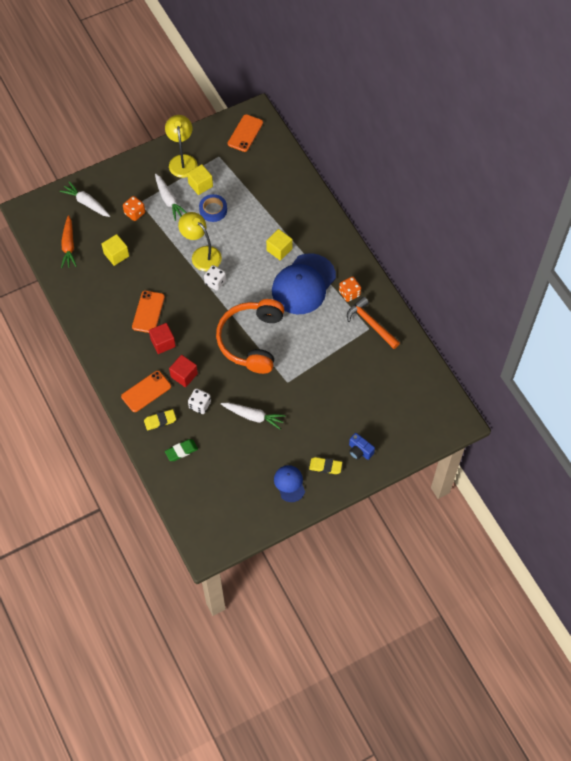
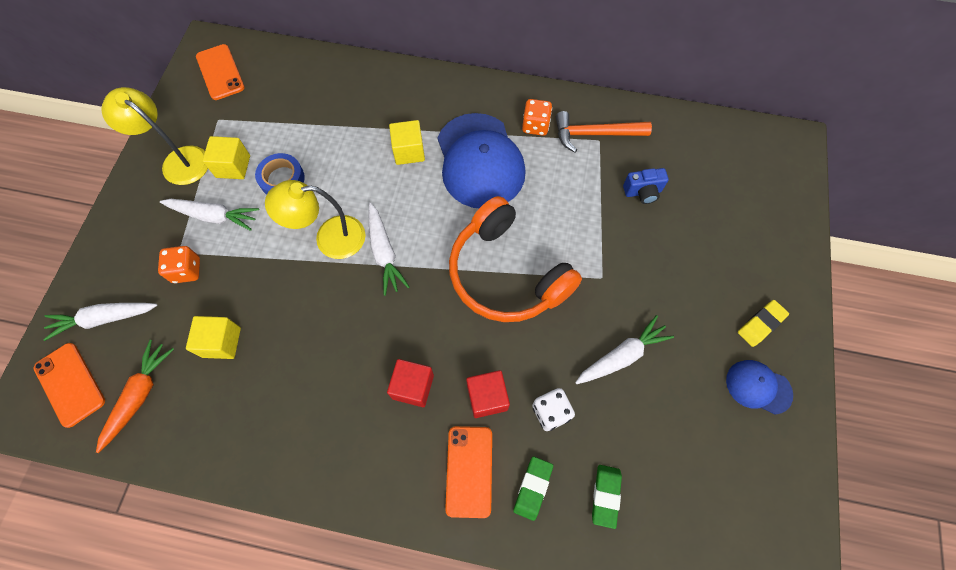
camera: 50 degrees left, 5 degrees up
orange carrot [61,215,77,268] -> orange carrot turned 105 degrees counterclockwise [96,340,174,453]
orange phone [132,291,165,333] -> orange phone moved to [34,343,105,428]
yellow eraser [144,409,176,431] -> green eraser [513,456,553,521]
white dice [204,265,226,291] -> white carrot [368,203,409,296]
blue camera [349,433,375,460] -> blue camera moved to [623,168,669,204]

